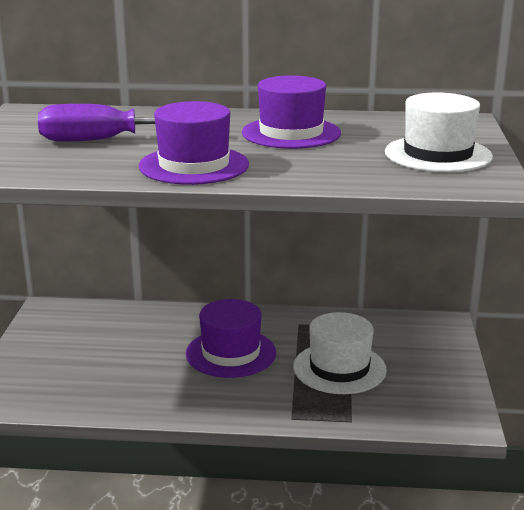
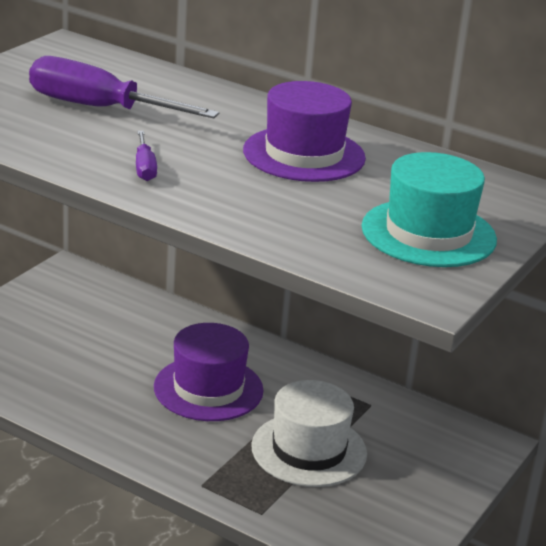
camera: 25 degrees right, 5 degrees up
purple hat [139,101,249,185] -> purple screwdriver [136,131,157,181]
white hat [385,92,493,172] -> turquoise hat [362,152,497,267]

